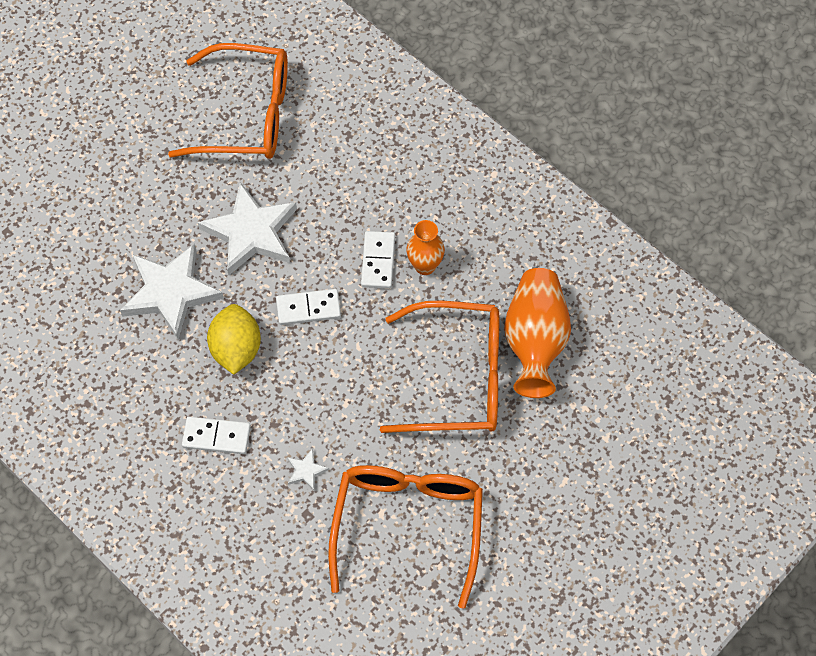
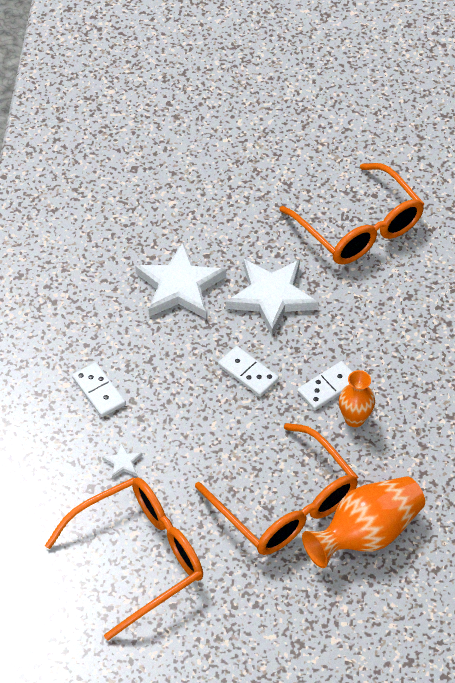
camera: 50 degrees right, 10 degrees down
yellow lemon [207,304,261,375] -> none

